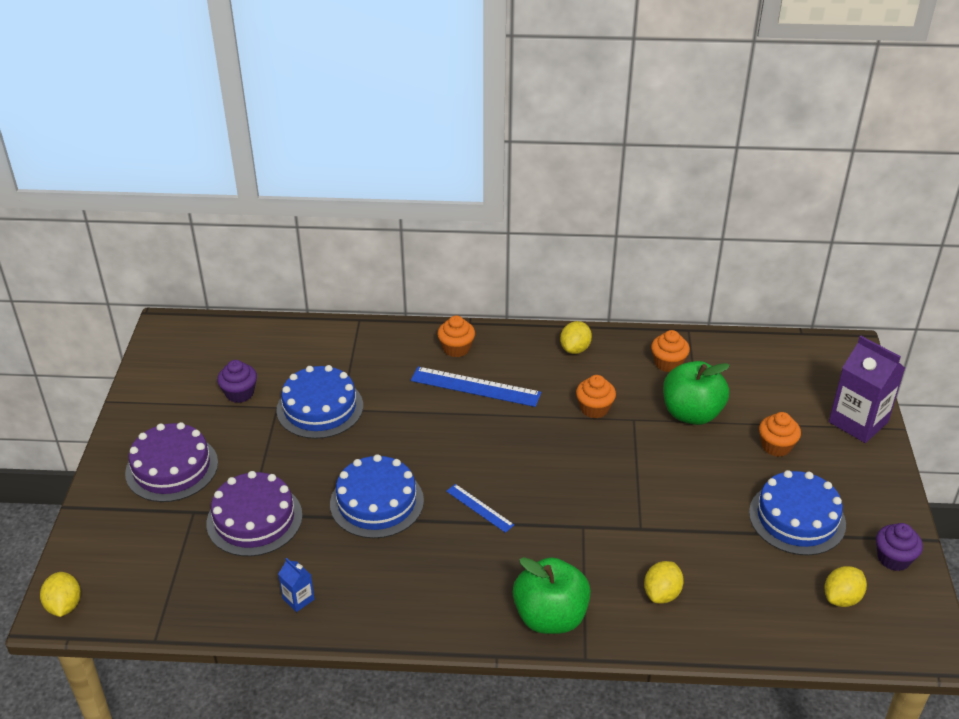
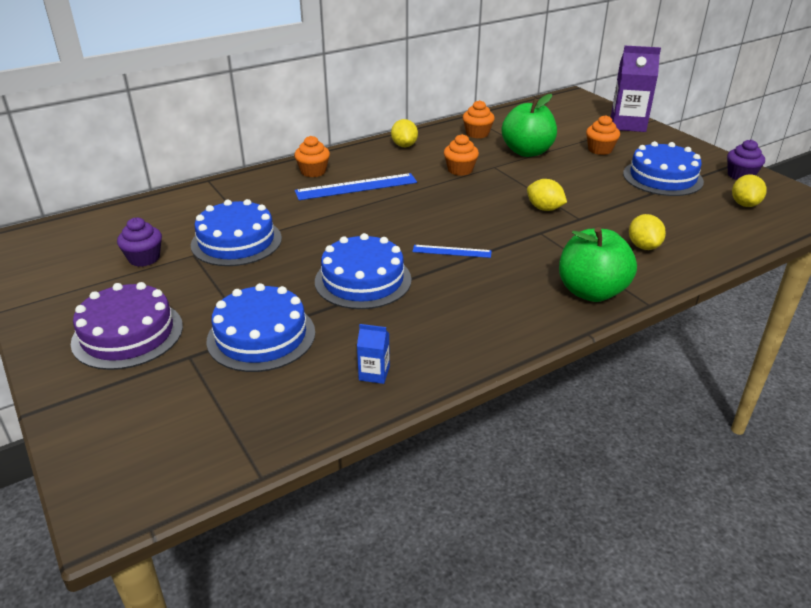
camera: 35 degrees left, 5 degrees down
yellow lemon [40,572,81,617] -> yellow lemon moved to [527,179,567,211]
purple cake [206,471,303,557] -> blue cake [207,283,315,372]

